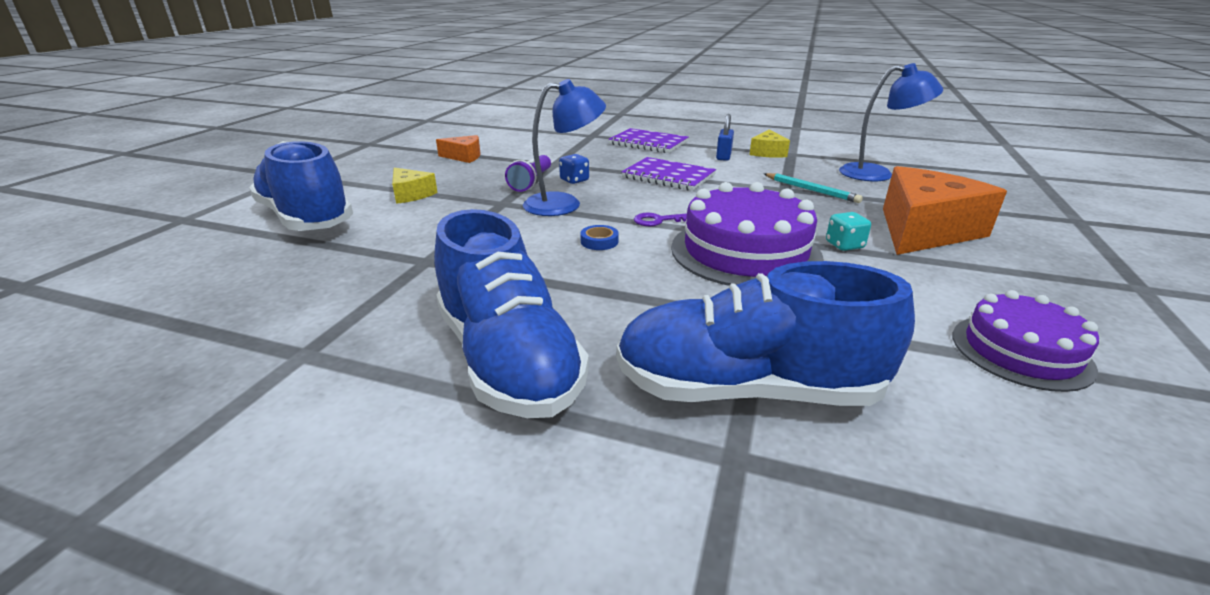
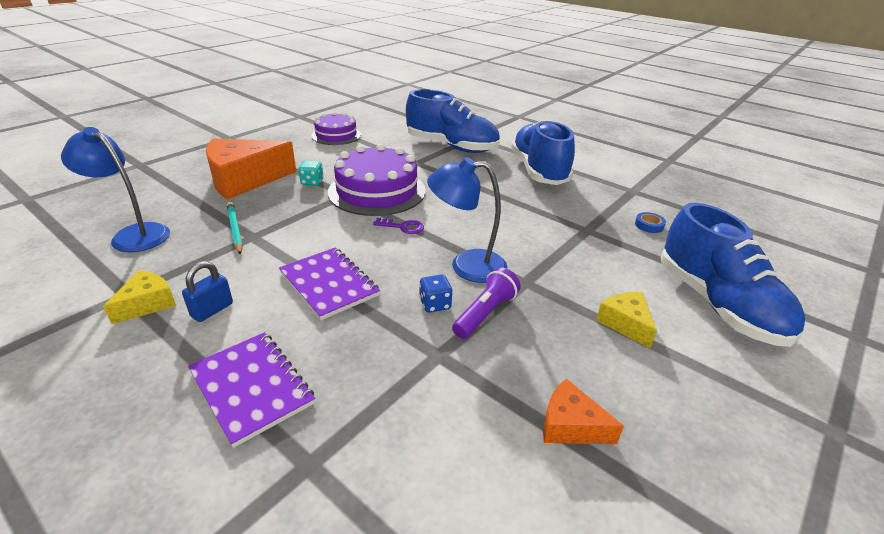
camera: 160 degrees left, 5 degrees up
blue tape [580,225,619,250] -> blue tape moved to [635,212,666,233]

